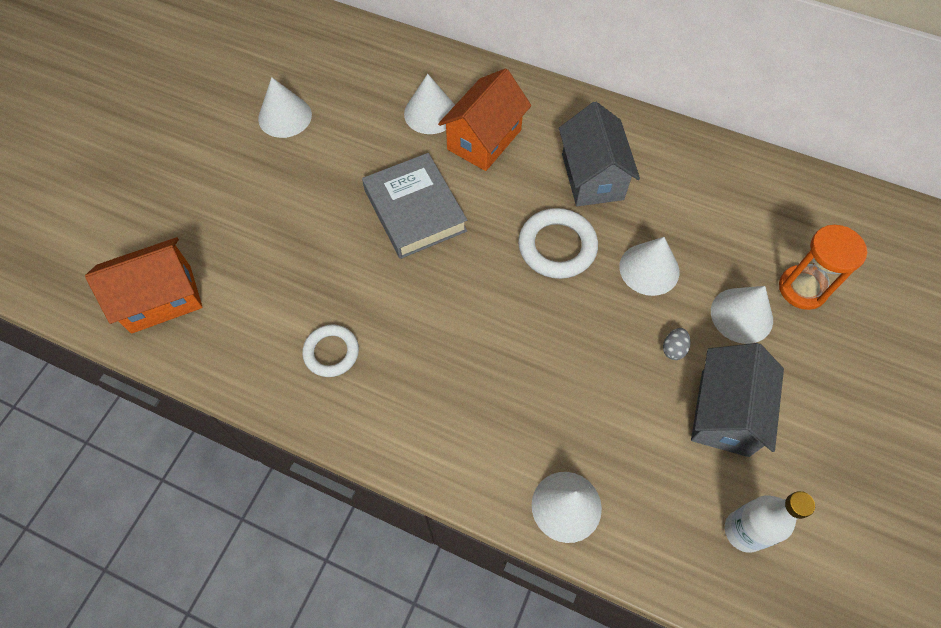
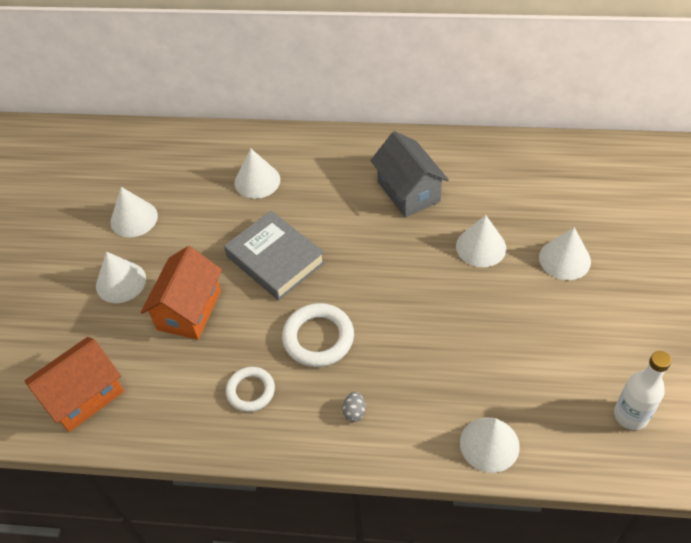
camera: 15 degrees left, 10 degrees down
orange house [438,68,531,171] -> orange house moved to [141,246,222,340]
white ring [518,208,598,279] -> white ring moved to [282,303,354,367]
grey egg [663,328,691,360] -> grey egg moved to [342,392,366,422]
grey house [691,343,784,457] -> none
orange hourglass [779,225,867,310] -> none
none -> white cone [96,252,146,303]

